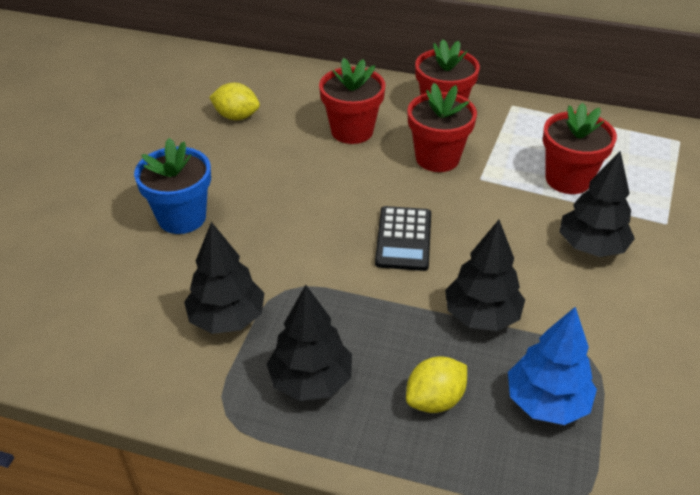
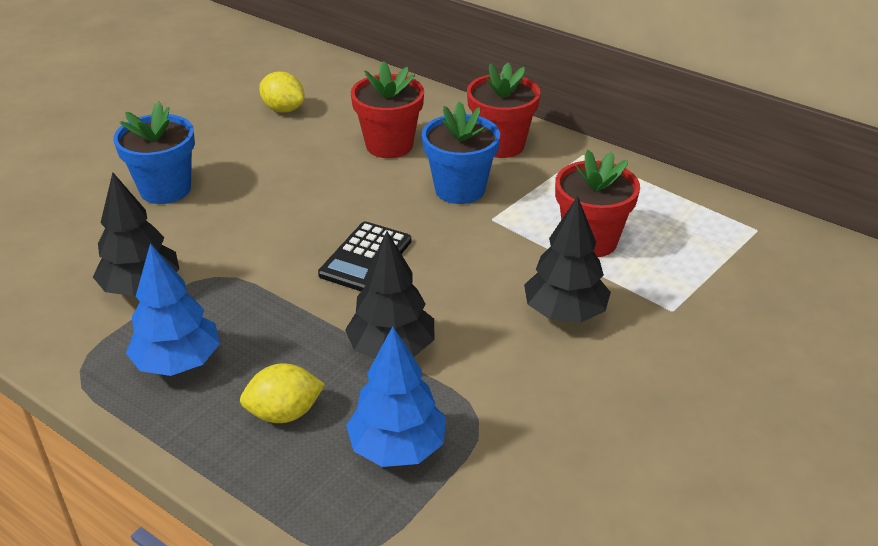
camera: 20 degrees right, 5 degrees down
black tree [267,285,352,401] -> blue tree [126,243,220,376]
red flower pot [407,83,477,172] -> blue flower pot [422,101,500,204]

